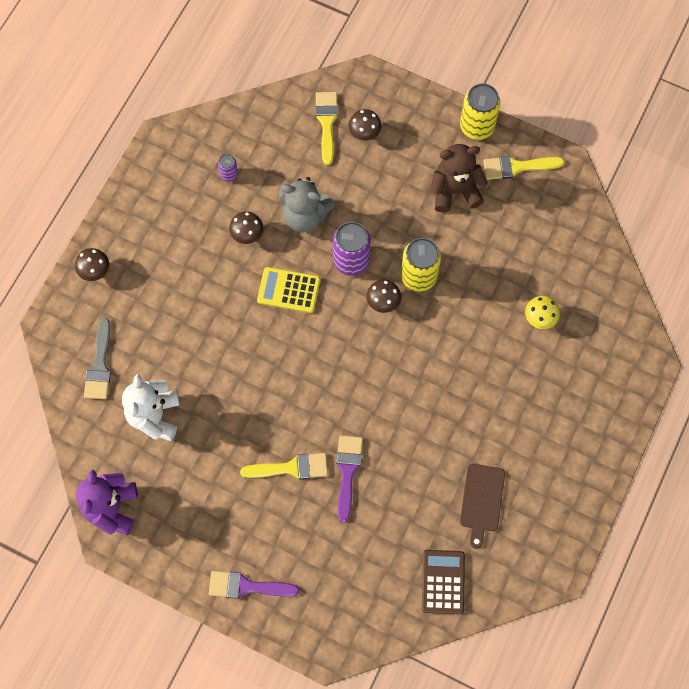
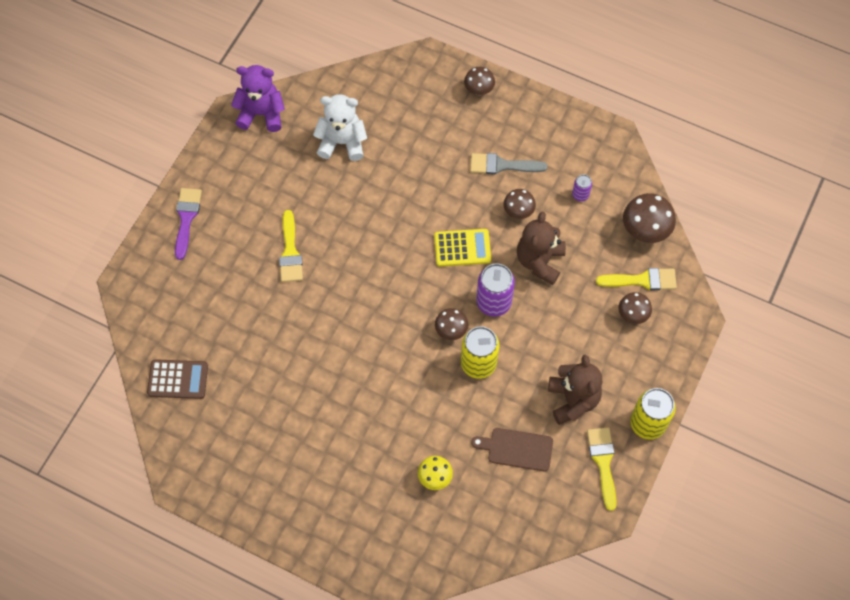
camera: 90 degrees right, 5 degrees down
grey brush [84,318,111,399] -> grey brush moved to [470,153,547,175]
yellow calculator [257,267,320,313] -> yellow calculator turned 75 degrees clockwise [434,229,491,267]
grey teddy bear [279,177,335,233] -> brown teddy bear [517,211,566,285]
purple brush [336,435,363,522] -> none
brown cutting board [460,464,505,549] -> brown cutting board moved to [471,428,553,471]
none -> brown mushroom [623,193,676,243]

